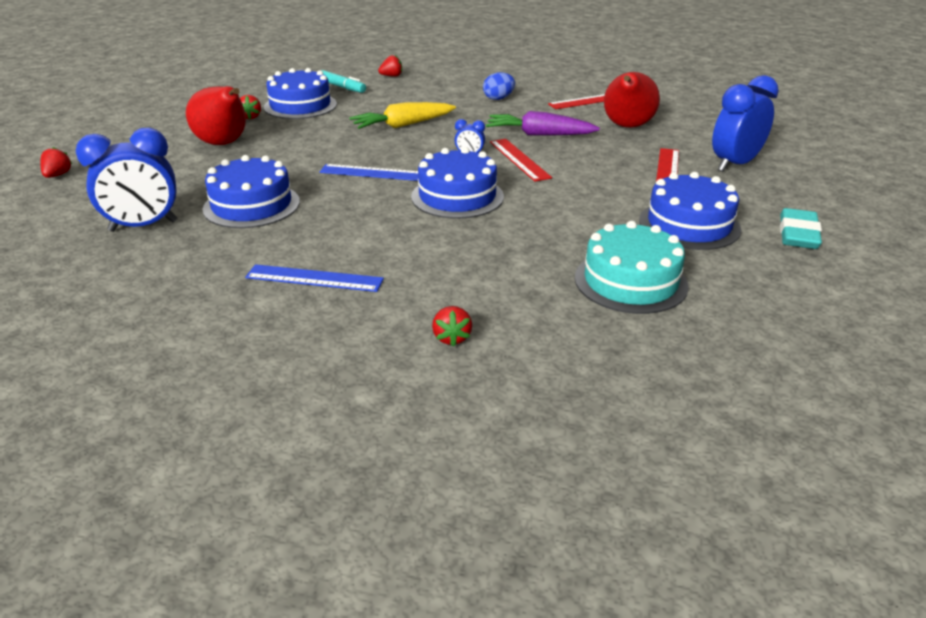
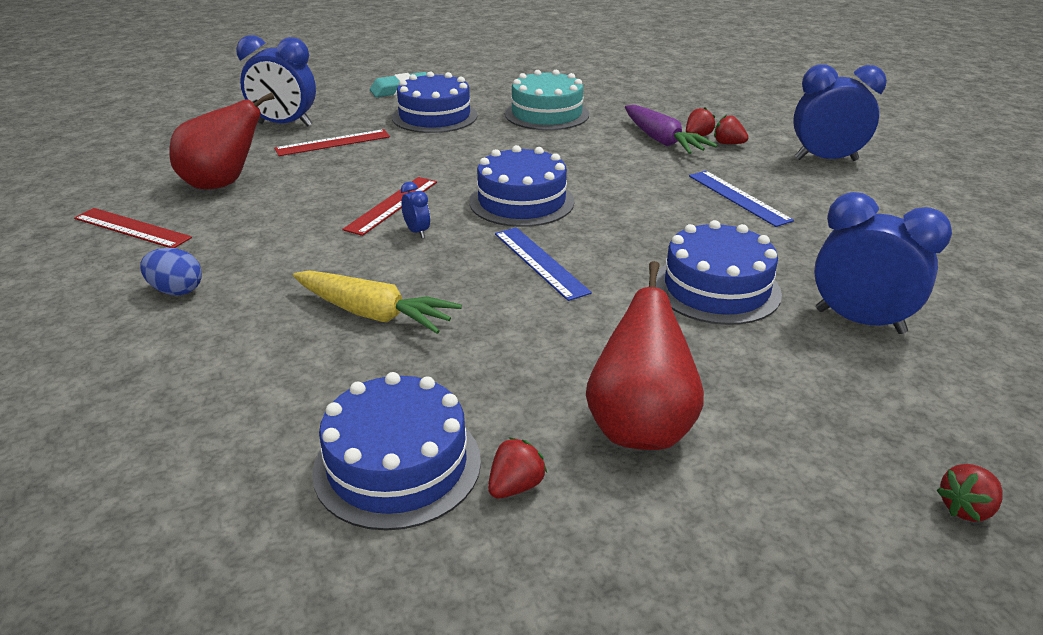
camera: 130 degrees left, 0 degrees up
turquoise marker [321,70,366,93] -> none
red strawberry [378,55,402,77] -> red strawberry moved to [714,115,748,144]
purple carrot [486,111,600,136] -> purple carrot moved to [625,105,717,154]
none -> blue clock [793,64,887,161]

